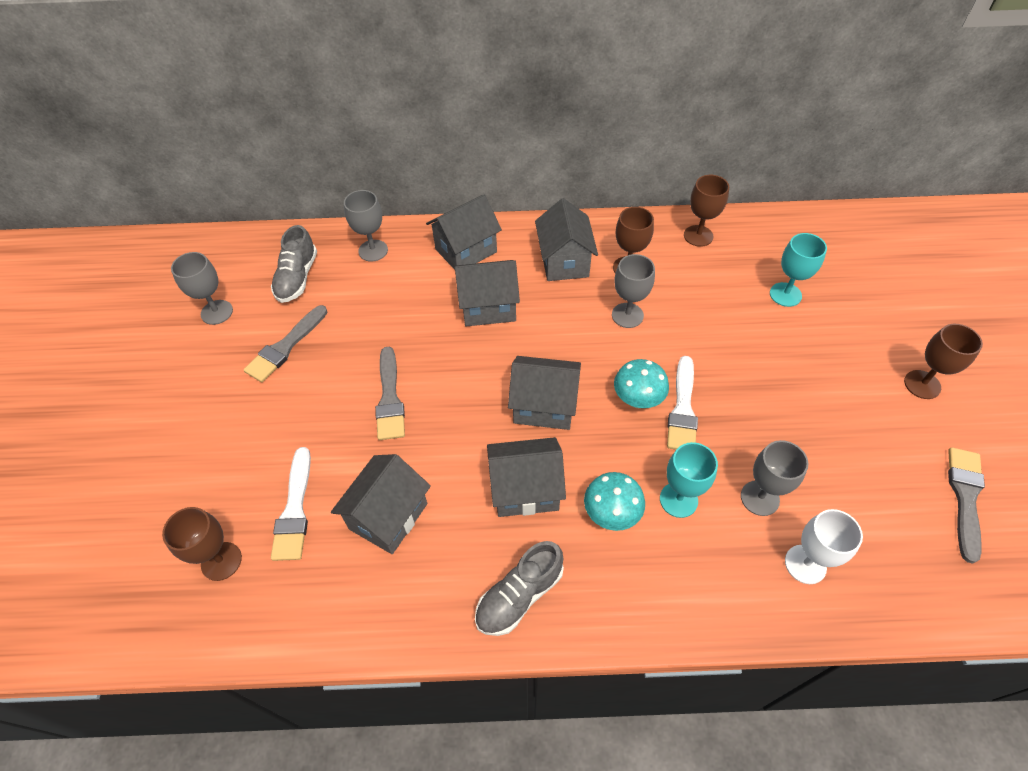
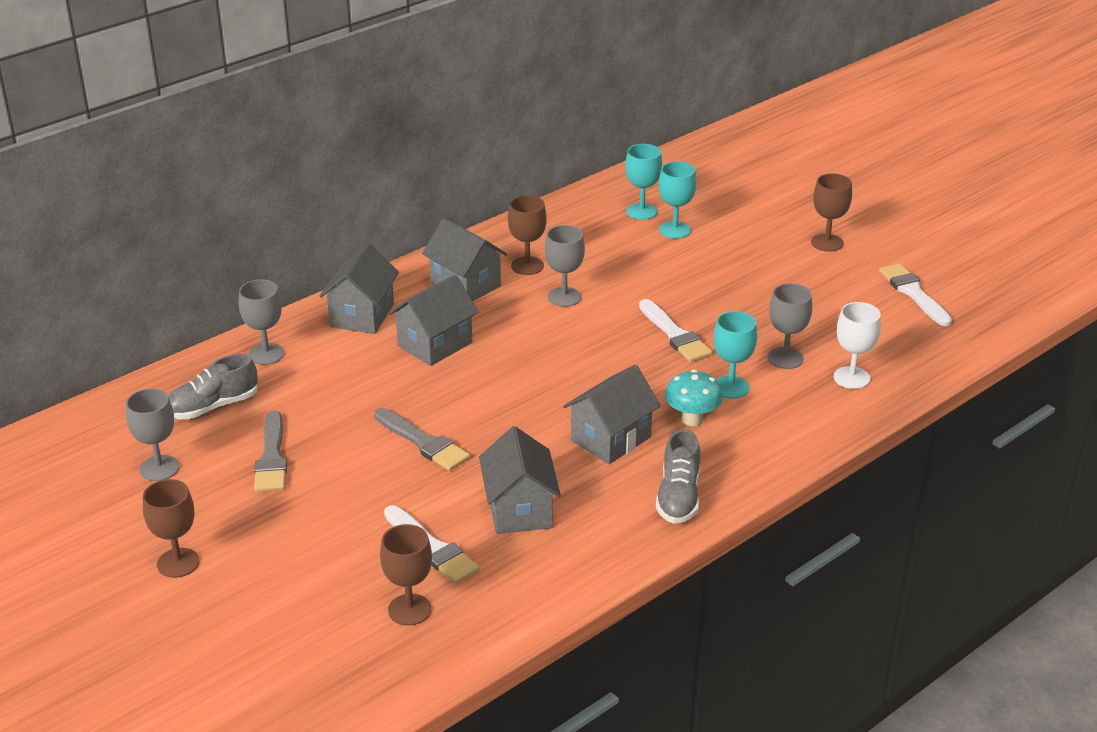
camera: 40 degrees left, 20 degrees down
grey shoe [271,225,317,303] -> grey shoe turned 90 degrees clockwise [168,354,258,419]
grey house [508,356,581,430] -> none
turquoise mushroom [614,359,669,408] -> none
brown goblet [684,175,729,247] -> brown goblet moved to [143,479,200,578]
grey brush [948,447,985,564] -> white brush [879,263,952,326]
none -> turquoise goblet [625,144,662,220]

